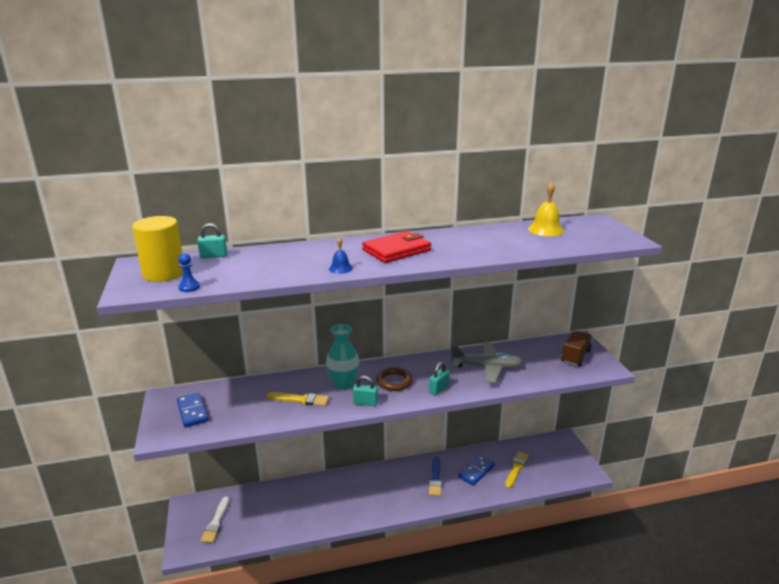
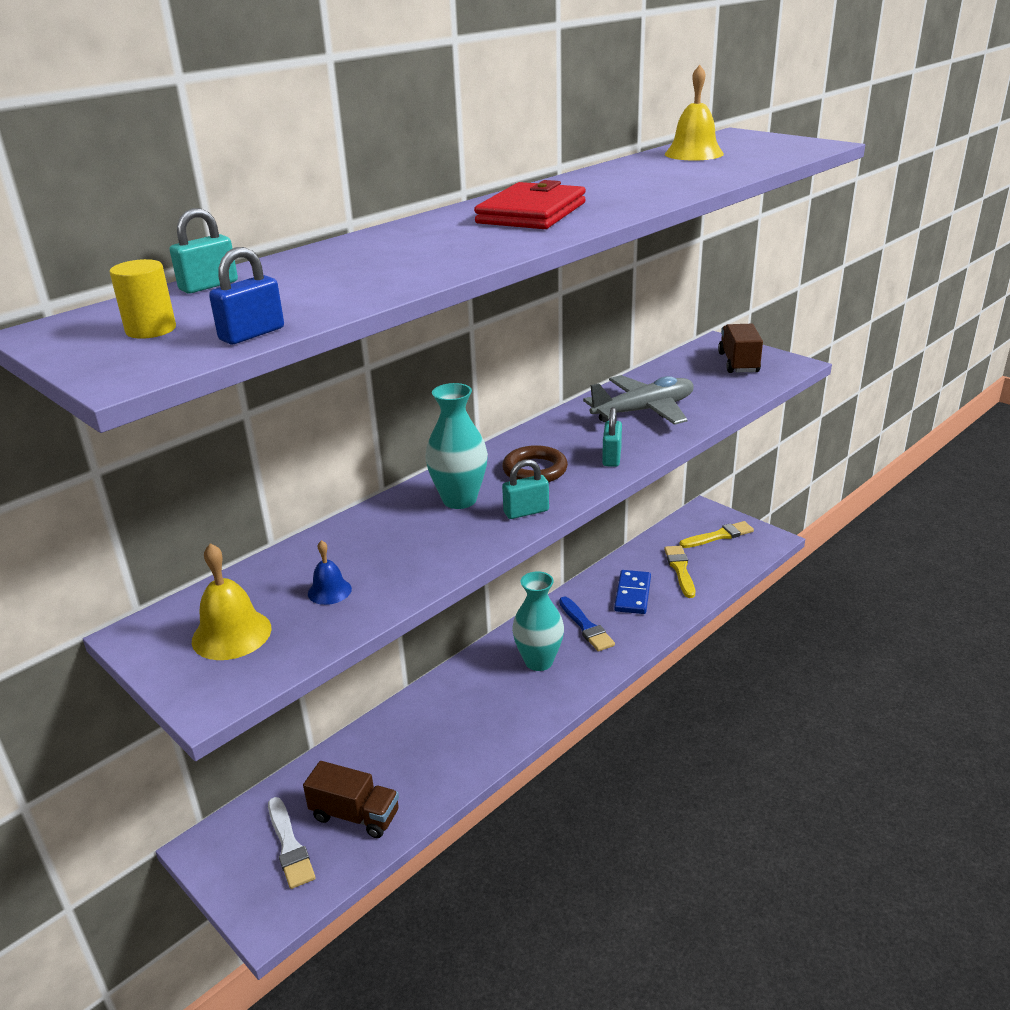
camera: 30 degrees left, 5 degrees up
yellow cylinder [132,216,183,282] -> yellow cylinder [110,259,176,339], size x0.52
blue domino [177,392,208,427] -> yellow bell [192,543,271,660]
blue pawn [178,253,200,292] -> blue padlock [209,247,284,344]
yellow brush [267,392,329,406] -> yellow brush moved to [679,521,754,548]
blue bell [329,237,353,274] -> blue bell moved to [308,540,352,605]
none -> brown truck [303,761,399,838]
none -> turquoise vase [512,571,564,671]

